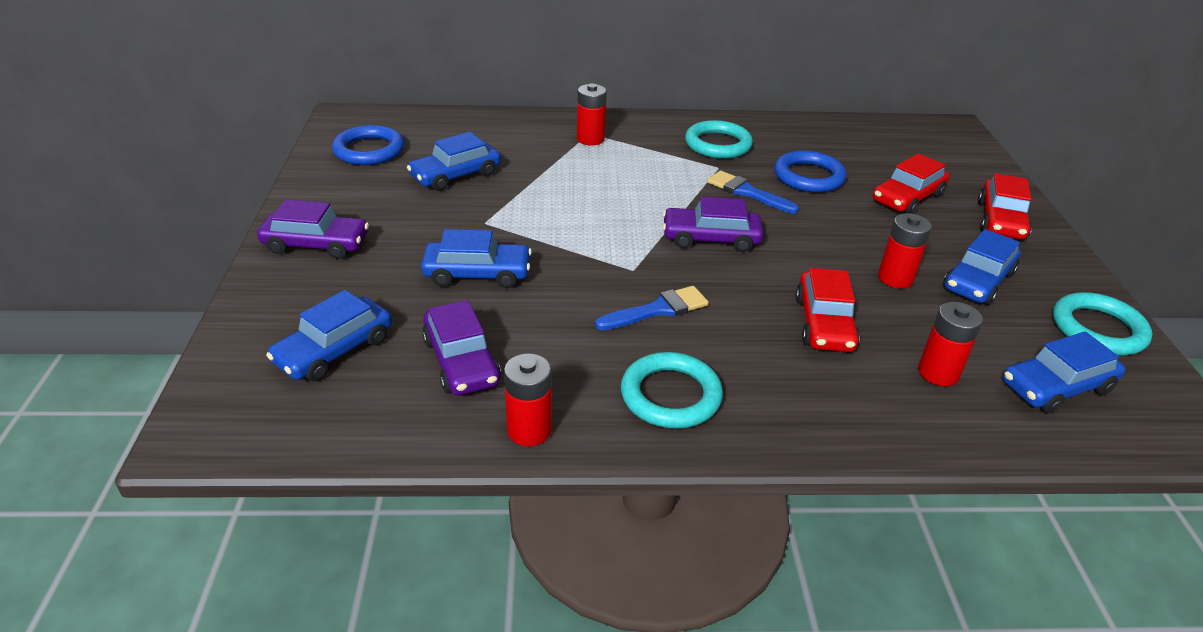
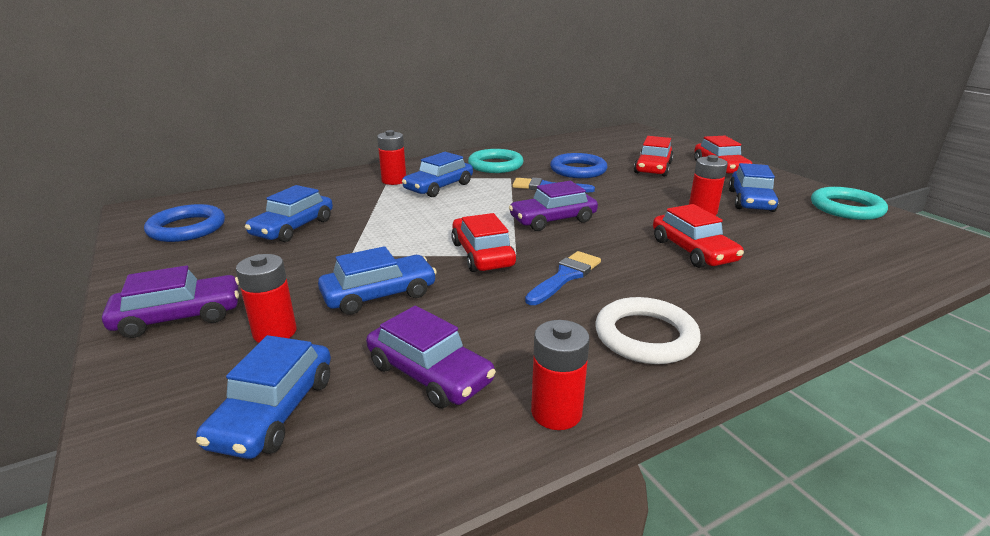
camera: 25 degrees left, 10 degrees down
turquoise ring [621,352,723,428] -> white ring [595,297,701,364]
red battery [918,302,983,386] -> red battery moved to [236,254,297,343]
blue car [1003,332,1126,414] -> blue car moved to [402,152,473,197]
none -> red car [451,213,516,272]

